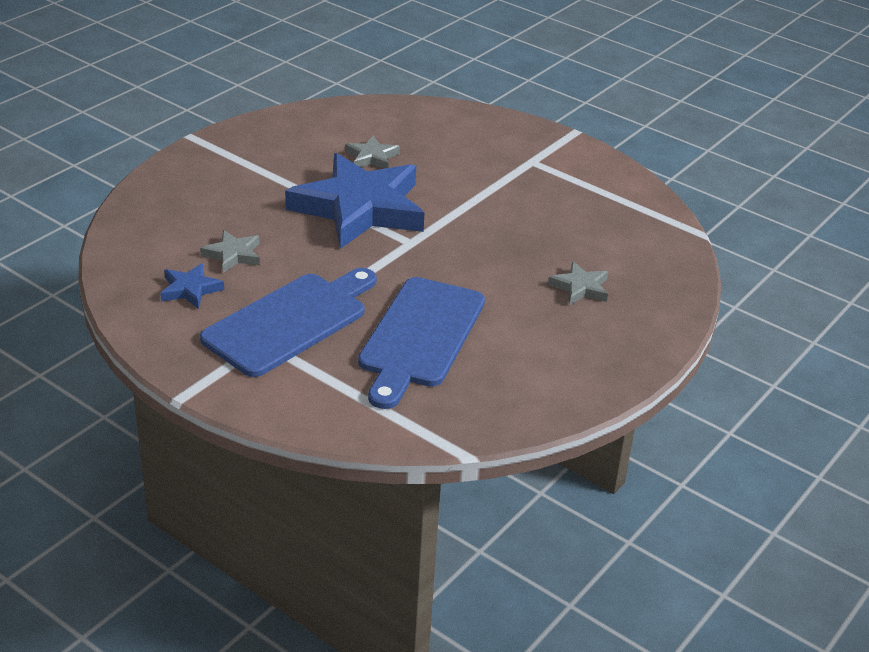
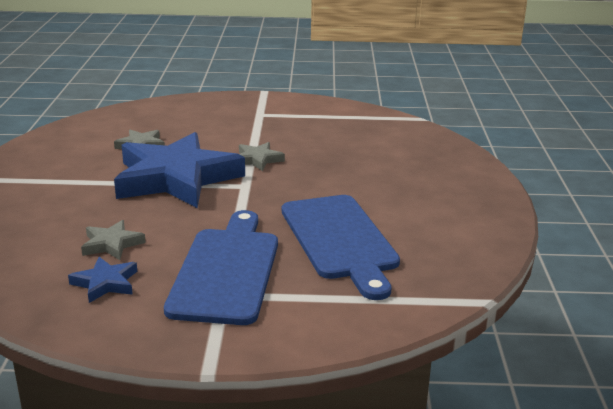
camera: 35 degrees left, 10 degrees down
grey star [548,261,608,305] -> grey star moved to [239,142,285,171]

